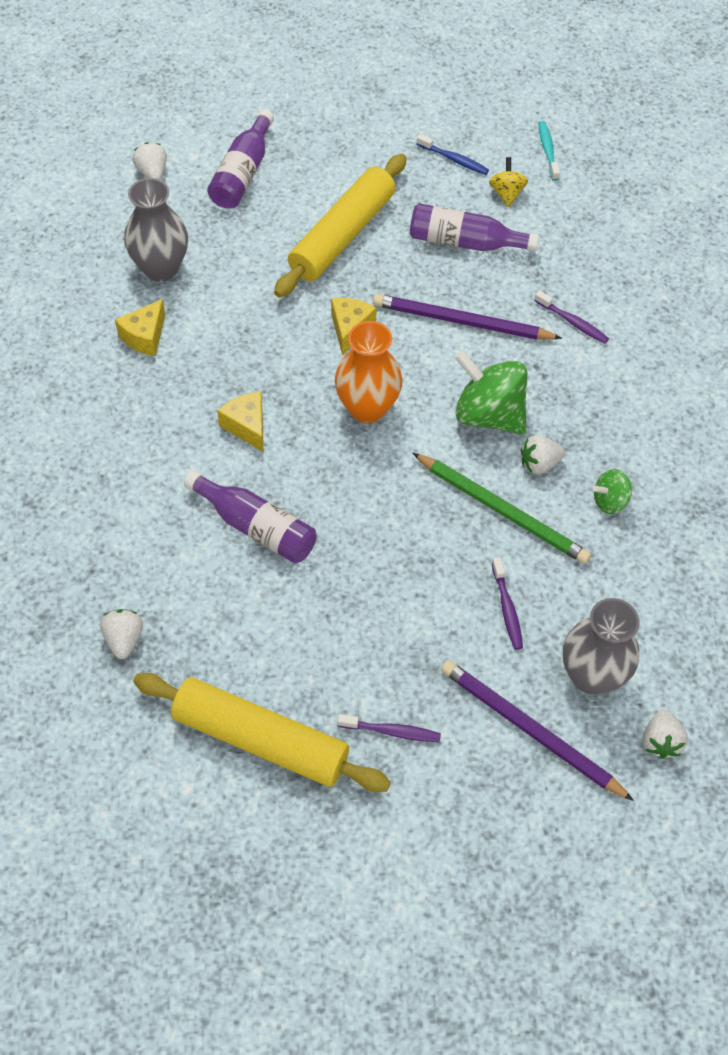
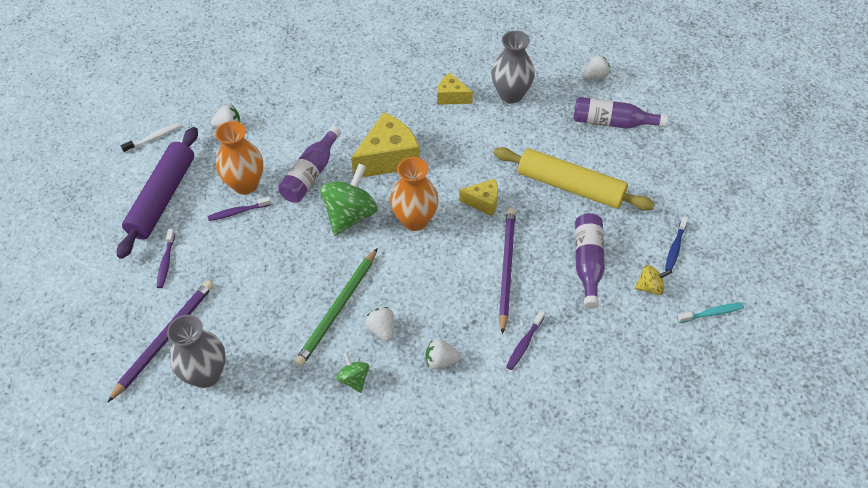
camera: 85 degrees right, 5 degrees down
yellow rolling pin [133,673,391,792] -> purple rolling pin [117,127,198,259]
yellow cheese [217,392,263,452] -> yellow cheese [351,112,420,177], size x1.80
green spinning top [454,350,528,435] -> green spinning top moved to [320,163,378,236]
purple toothbrush [492,557,523,650] -> purple toothbrush moved to [208,197,271,221]
white strawberry [643,709,688,759] -> white strawberry moved to [426,339,461,369]
none -> white toothbrush [121,123,179,153]
none -> orange vase [215,121,263,195]

